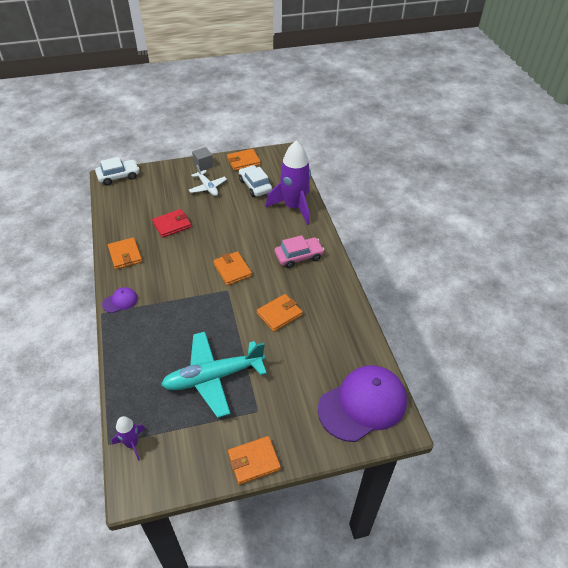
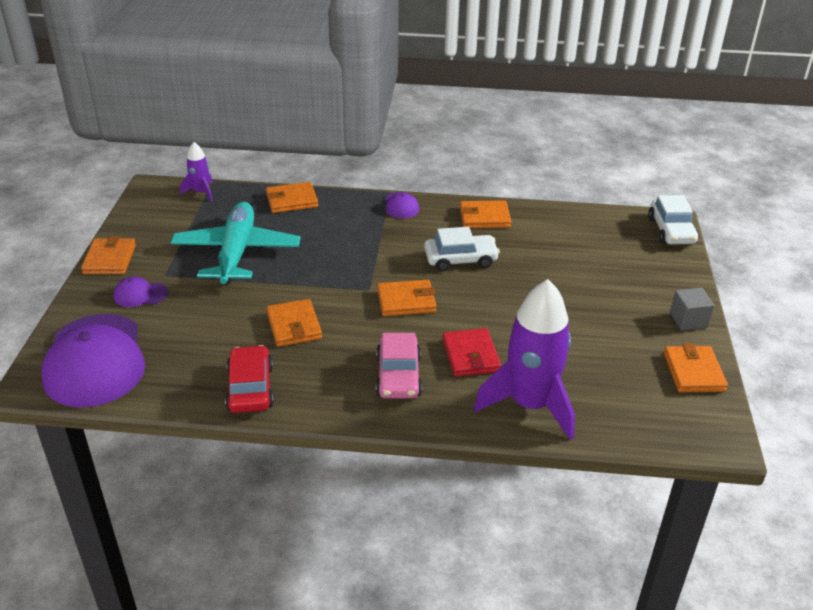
camera: 110 degrees right, 10 degrees down
red wallet [152,209,191,238] -> red wallet moved to [443,328,501,377]
white plane [189,165,227,196] -> none
white car [239,165,272,197] -> white car moved to [424,227,500,272]
none -> purple cap [114,276,168,307]
none -> red car [225,345,274,413]
none -> orange wallet [266,182,318,213]

